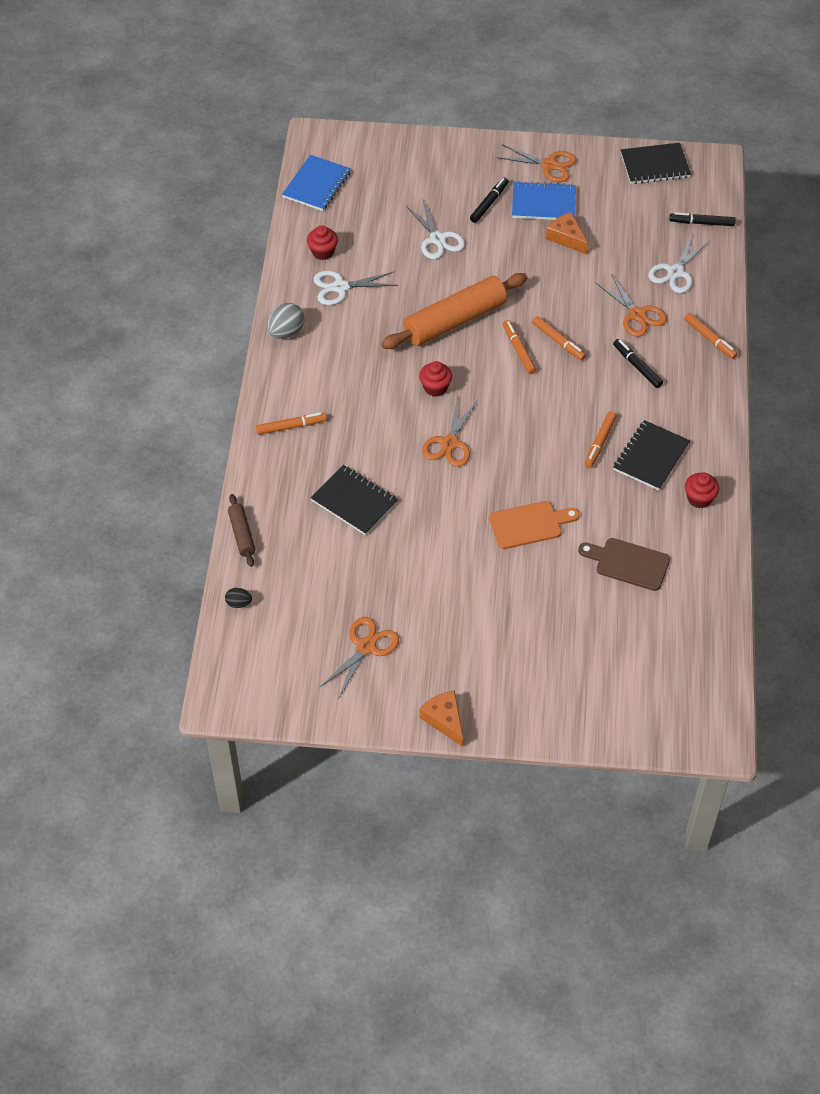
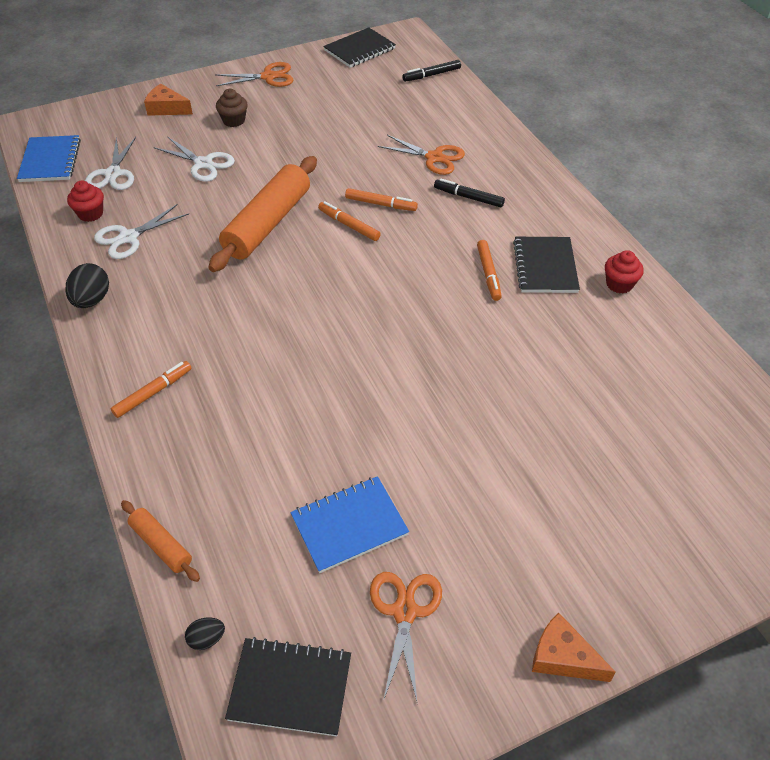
camera: 30 degrees left, 5 degrees down
brown rolling pin [228,494,255,567] -> orange rolling pin [121,500,200,582]
grey egg [267,303,305,339] -> black egg [65,263,109,308]
black notebook [311,465,398,535] -> black notebook moved to [225,637,351,737]
red cupcake [419,361,452,397] -> none
orange scissors [422,397,478,467] -> none
black marker [470,178,508,223] -> brown cupcake [216,89,248,127]
orange cutting board [489,501,580,549] -> none
blue notebook [512,181,576,220] -> blue notebook moved to [290,476,409,573]
orange cheese [546,212,588,254] -> orange cheese moved to [144,84,193,116]
brown cutting board [578,538,670,591] -> none
white scissors [648,235,710,293] -> white scissors moved to [85,137,136,190]
orange marker [684,313,738,359] -> none

